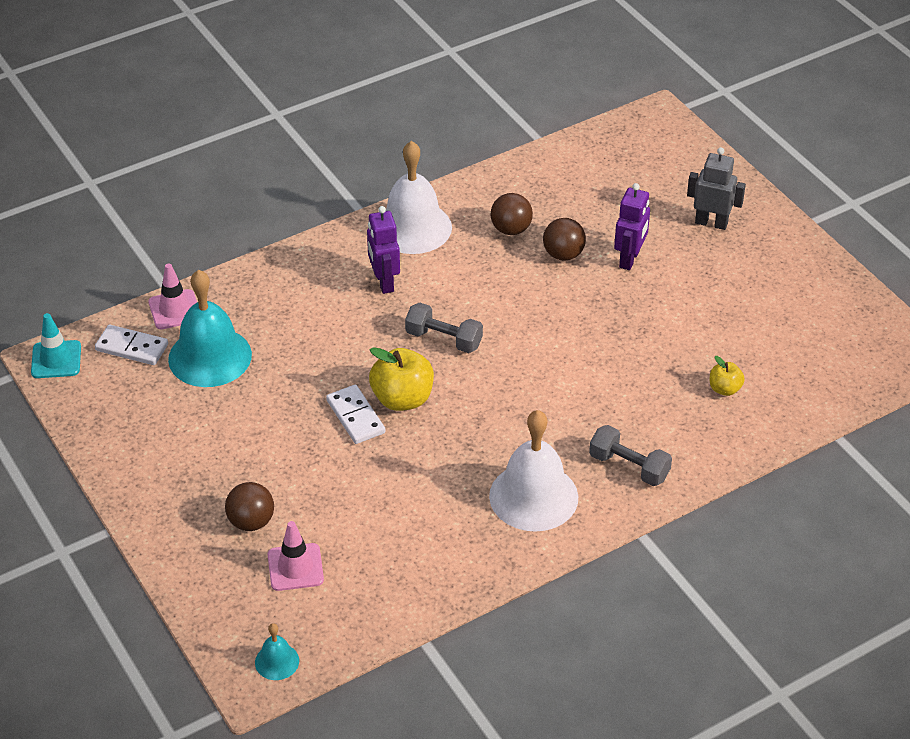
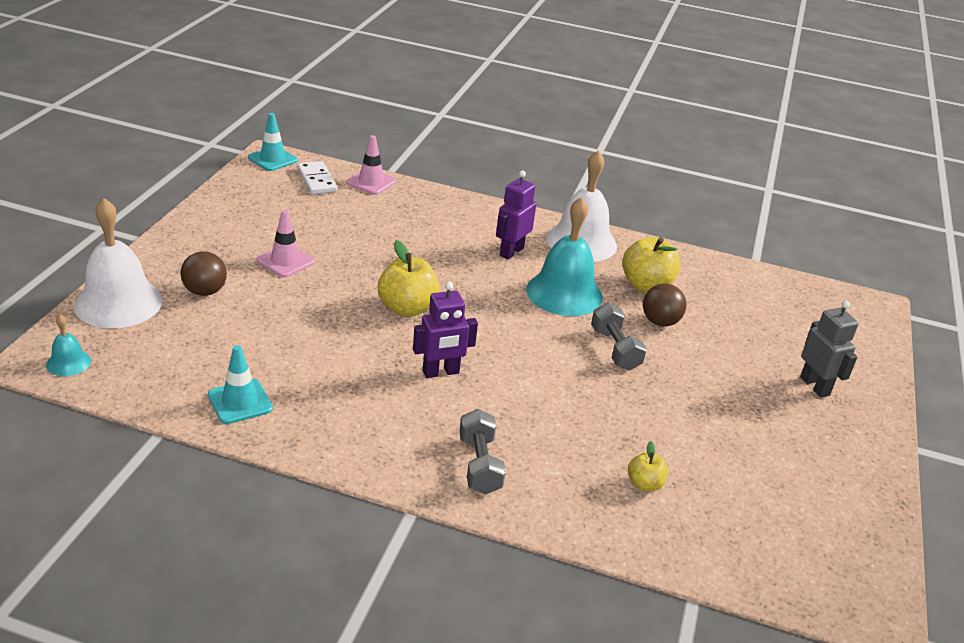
camera: 45 degrees right, 10 degrees down
turquoise bell [168,270,252,387] -> turquoise bell moved to [526,197,603,316]
pink traffic cone [268,521,324,591] -> pink traffic cone moved to [257,210,315,277]
white domino [326,385,385,444] -> none
grey dumbbell [405,303,483,353] -> grey dumbbell moved to [591,303,647,370]
white bell [489,410,578,532] -> white bell moved to [74,198,163,328]
brown ball [491,193,533,235] -> yellow apple [622,237,681,293]
purple robot [614,183,650,270] -> purple robot moved to [413,282,478,378]
none -> turquoise traffic cone [208,345,273,424]

